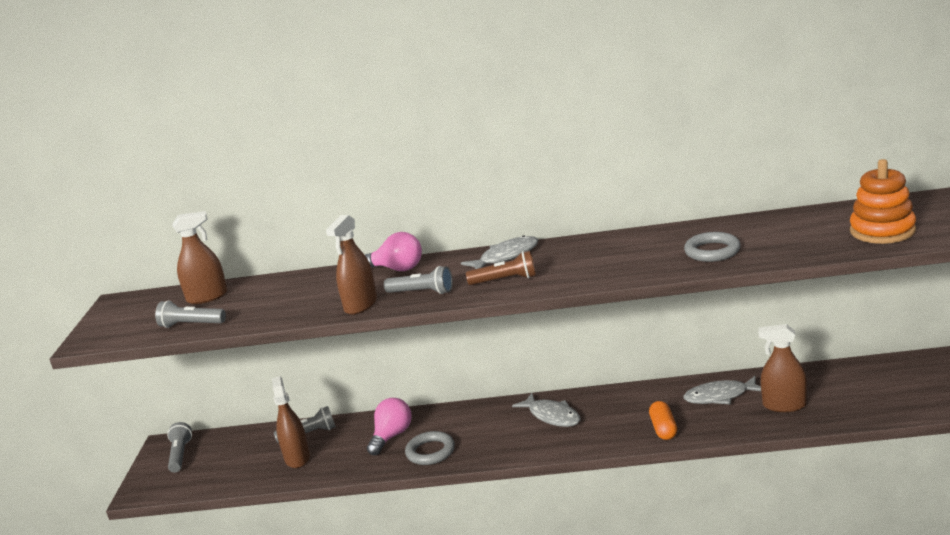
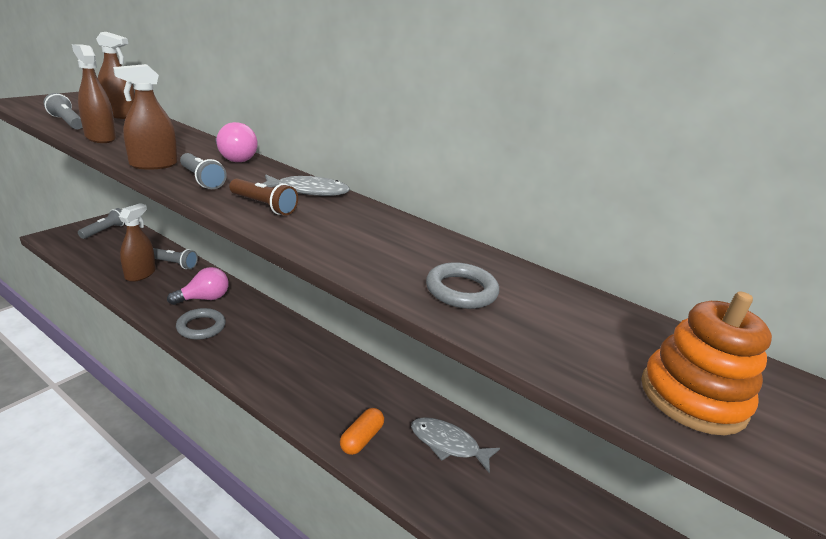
camera: 25 degrees right, 5 degrees up
grey fish [512,393,580,427] -> none
brown spray bottle [758,324,807,412] -> brown spray bottle moved to [72,44,116,143]

